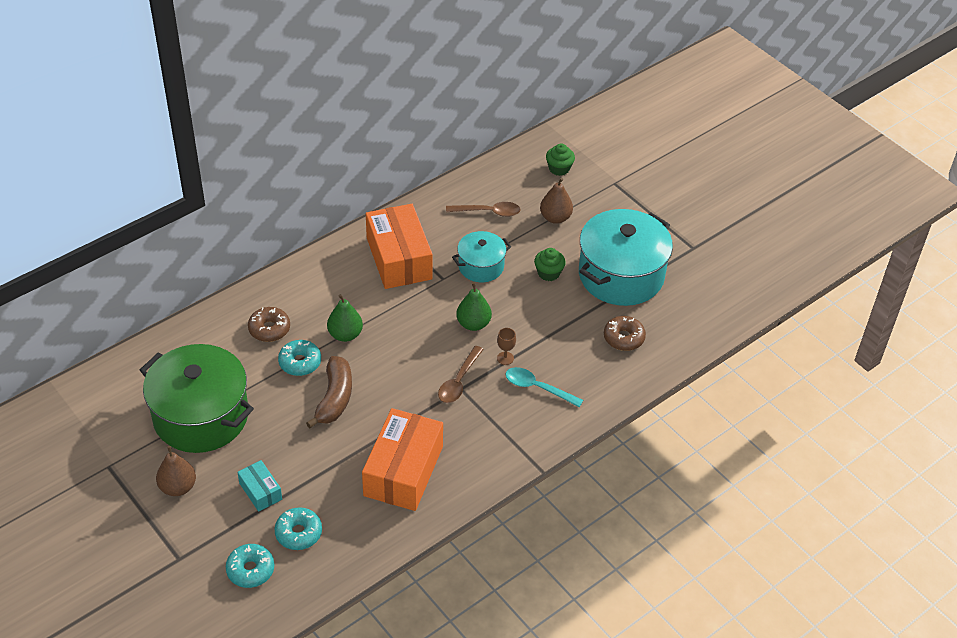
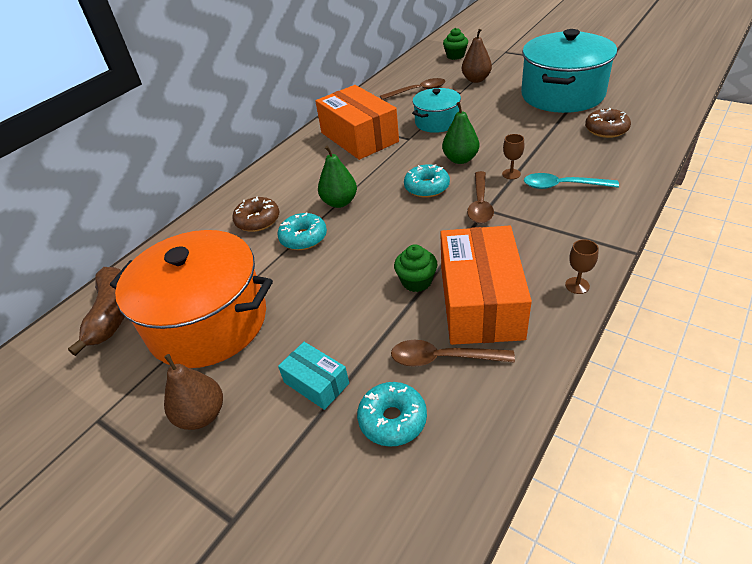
camera: 10 degrees left, 5 degrees down
green pot [140,344,254,453] -> orange pot [110,230,273,368]
turquoise donut [226,544,274,588] -> turquoise donut moved to [404,164,450,198]
brown banana [306,356,352,428] -> brown banana moved to [68,267,125,356]
green cupcake [534,248,566,281] -> green cupcake moved to [394,244,437,292]
none -> brown spoon [391,340,515,367]
none -> brown goblet [565,239,599,294]

